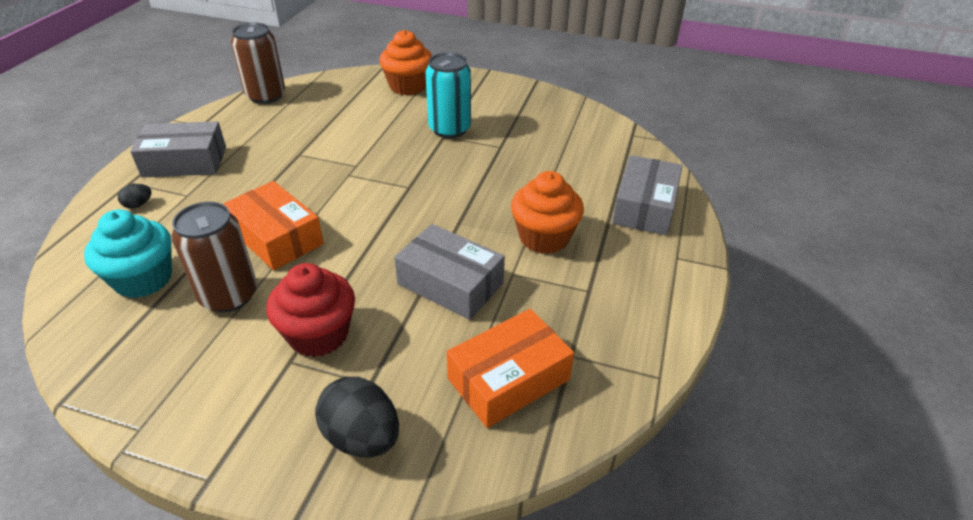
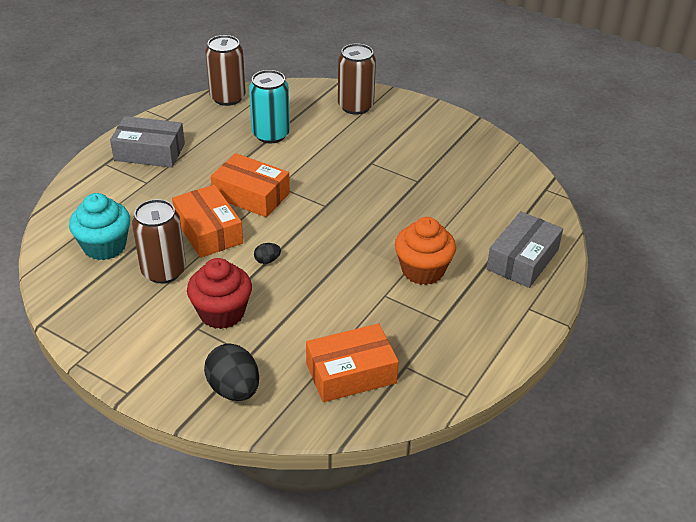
camera: 15 degrees right, 0 degrees up
black egg [118,184,151,209] -> black egg moved to [254,243,281,264]
orange cupcake [379,30,432,95] -> brown can [338,43,376,115]
grey box [394,224,505,320] -> none
turquoise can [426,52,471,138] -> turquoise can moved to [249,70,290,143]
none -> orange box [211,153,290,217]

